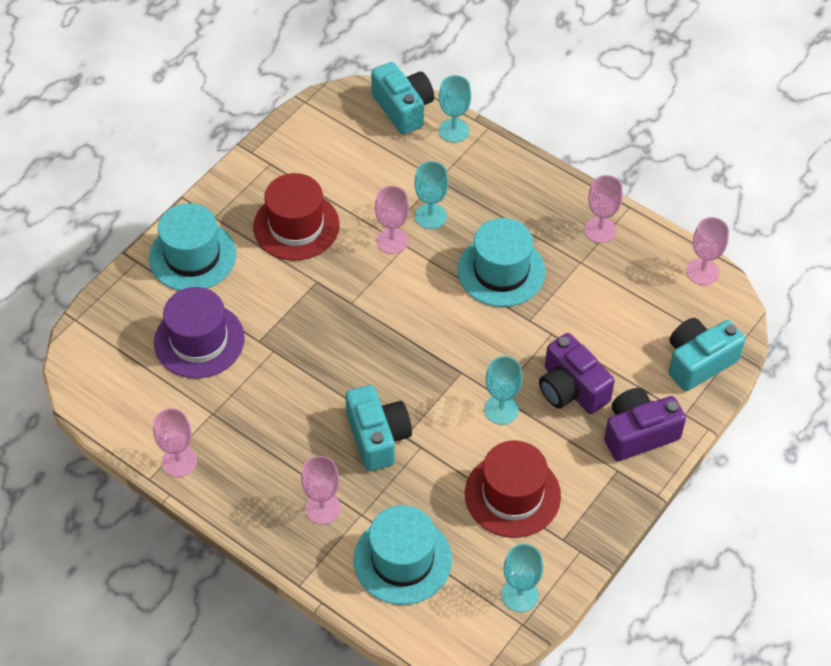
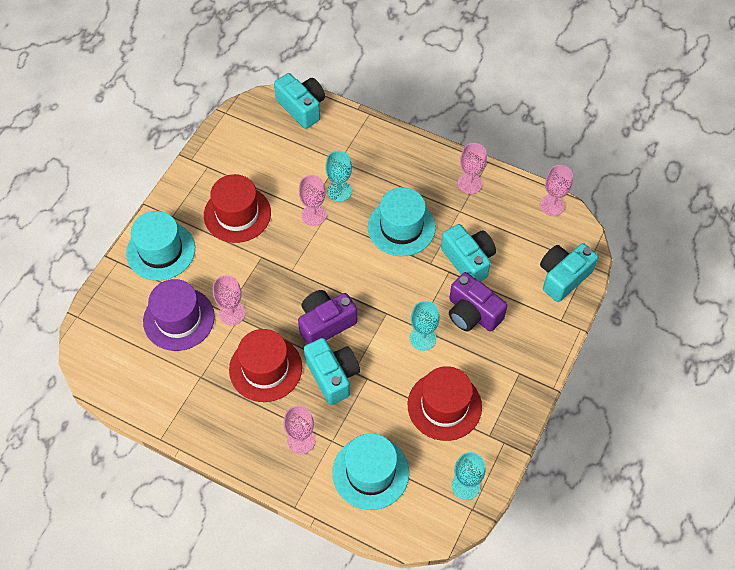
camera: 10 degrees left, 5 degrees up
pink goblet [153,408,197,477] -> pink goblet moved to [213,275,245,325]
turquoise goblet [439,75,471,143] -> none
purple camera [604,388,686,461] -> purple camera moved to [298,290,357,344]
none -> red hat [229,329,302,402]
none -> turquoise camera [441,224,496,282]

